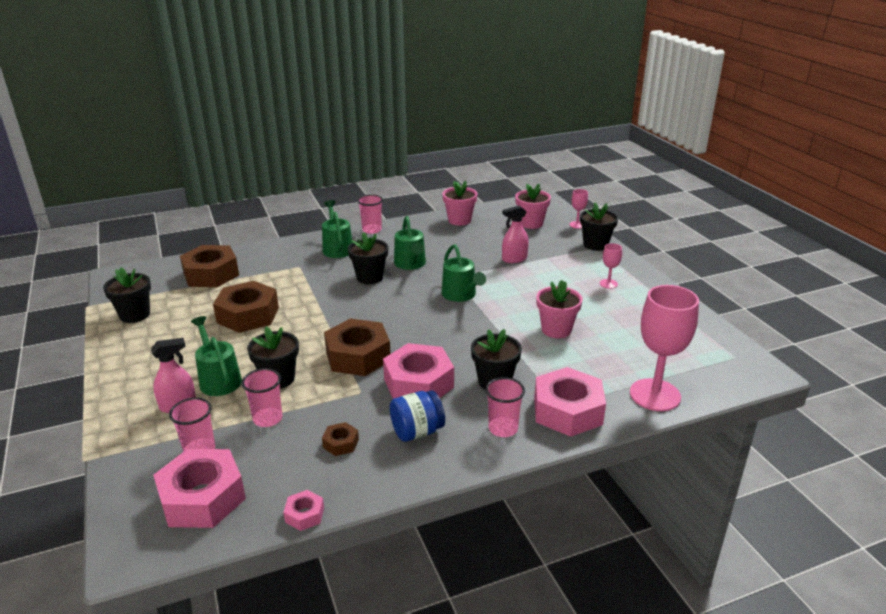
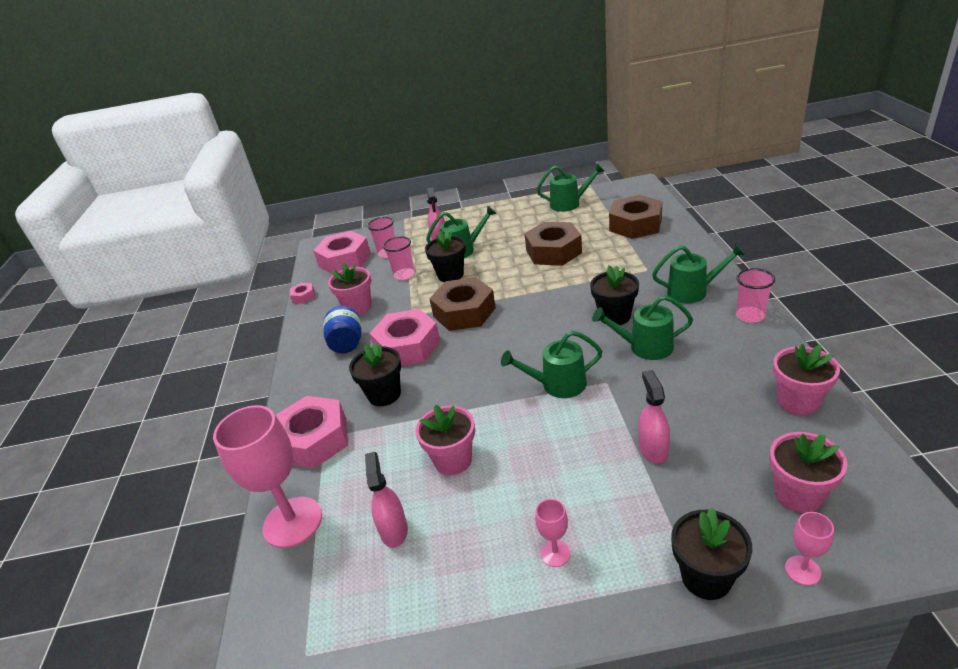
camera: 110 degrees right, 5 degrees up
black flower pot [103,268,151,323] -> green watering can [537,163,605,212]
brown nut [322,422,359,456] -> pink flower pot [328,262,372,315]
pink cup [485,377,525,437] -> none
none -> pink spray bottle [365,452,408,548]

